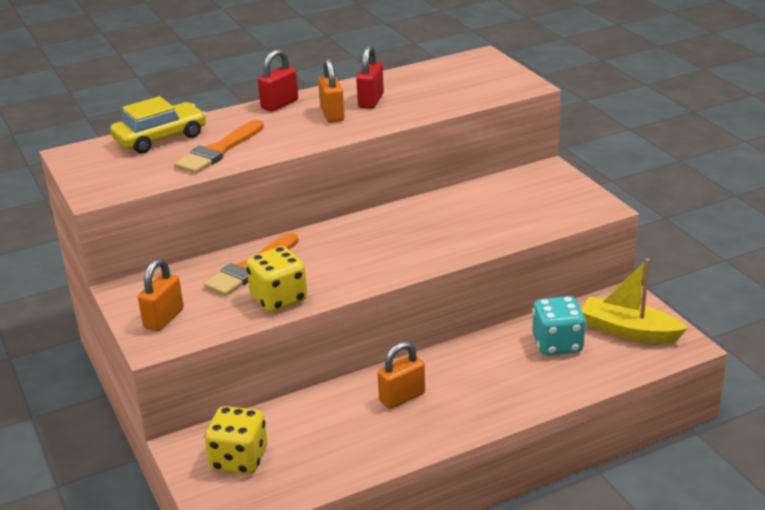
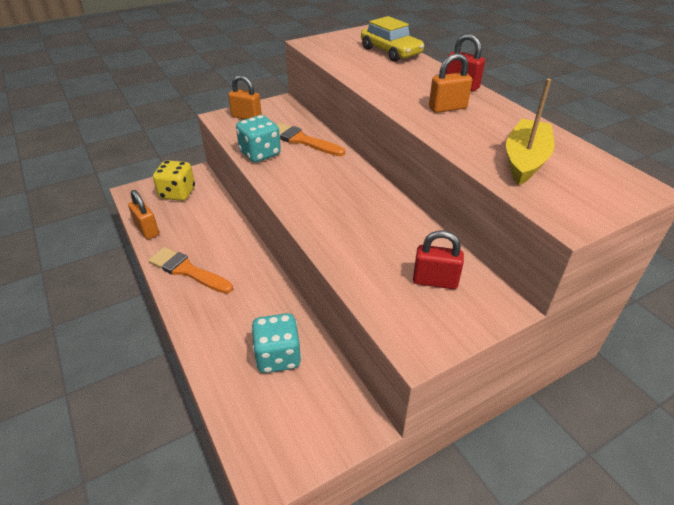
camera: 85 degrees right, 10 degrees up
orange brush [174,120,264,174] -> orange brush moved to [148,247,233,294]
yellow dice [246,246,307,312] -> turquoise dice [236,115,281,162]
red padlock [356,45,384,109] -> red padlock moved to [413,230,464,289]
orange padlock [378,341,425,409] -> orange padlock moved to [128,190,159,240]
yellow boat [581,259,688,344] -> yellow boat moved to [506,79,555,185]

